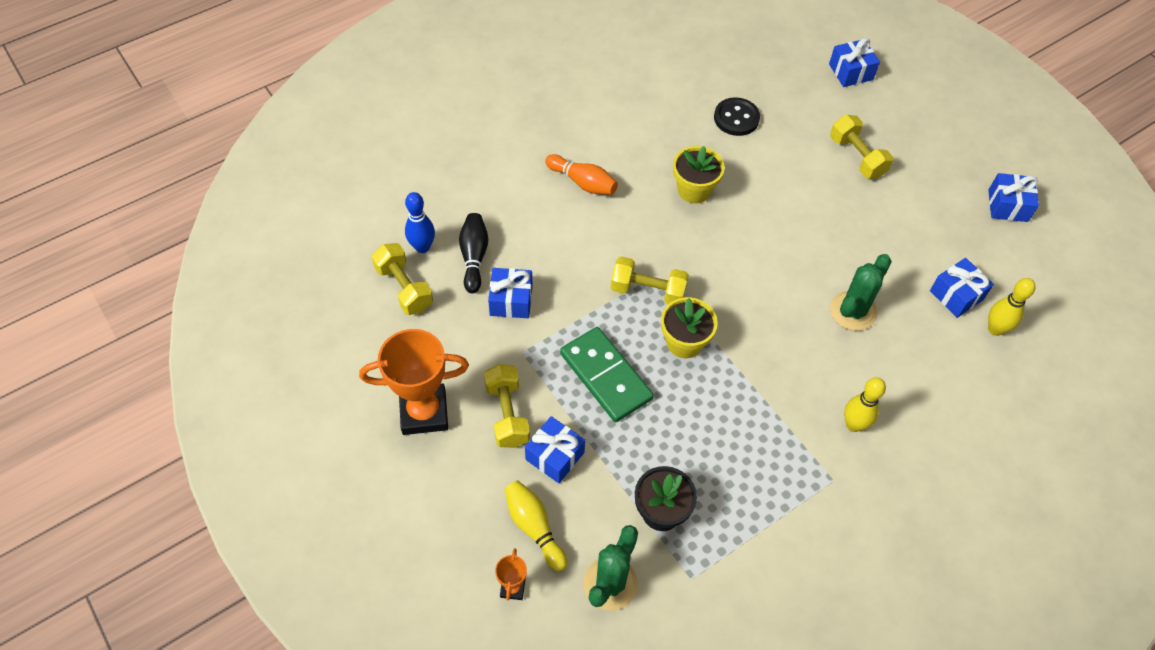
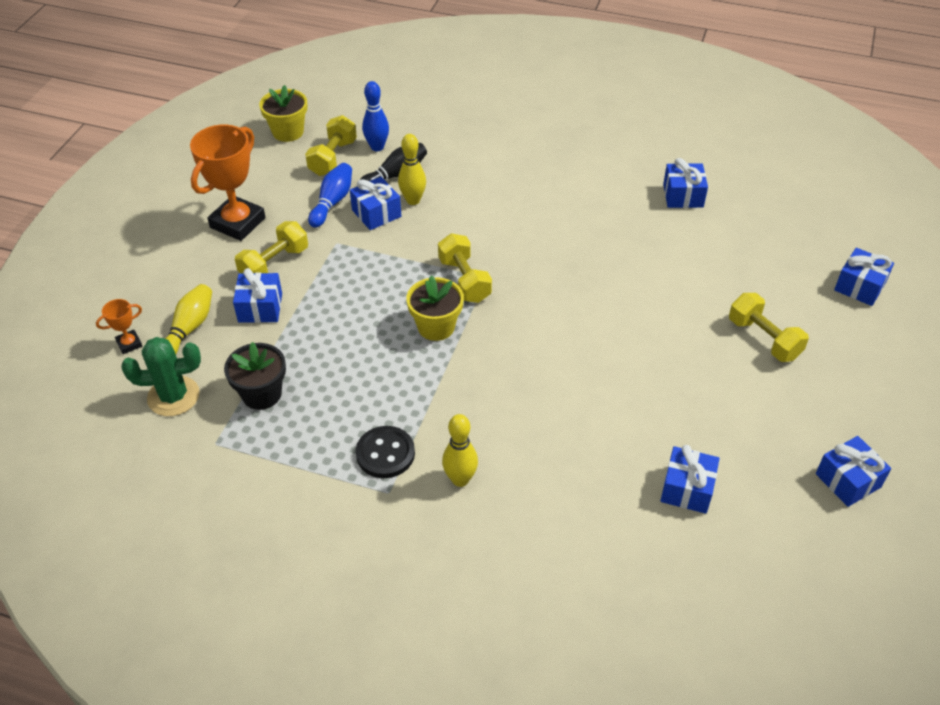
camera: 55 degrees right, 10 degrees down
orange trophy [359,329,469,435] -> orange trophy turned 75 degrees clockwise [190,124,266,241]
orange bowling pin [545,154,618,195] -> none
green domino [560,327,654,422] -> none
yellow flower pot [673,146,725,203] -> yellow flower pot moved to [259,85,308,142]
black button [714,97,760,136] -> black button moved to [356,426,415,478]
yellow dumbbell [830,115,893,179] -> yellow dumbbell turned 60 degrees counterclockwise [729,293,809,362]
green cactus [830,254,892,331] -> none
yellow bowling pin [988,278,1036,336] -> yellow bowling pin moved to [398,134,426,205]
none -> blue bowling pin [308,163,352,228]
none -> blue gift [663,158,708,208]

